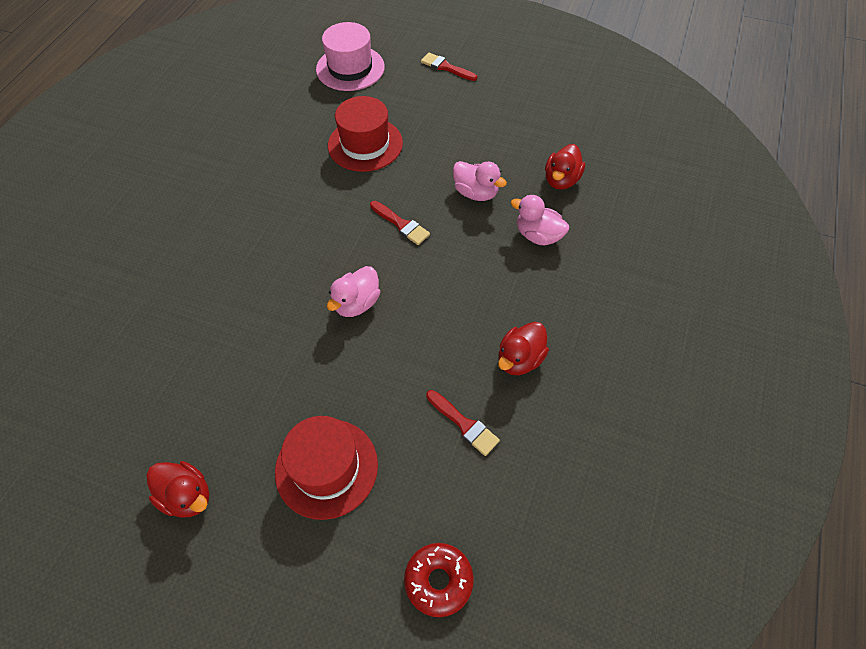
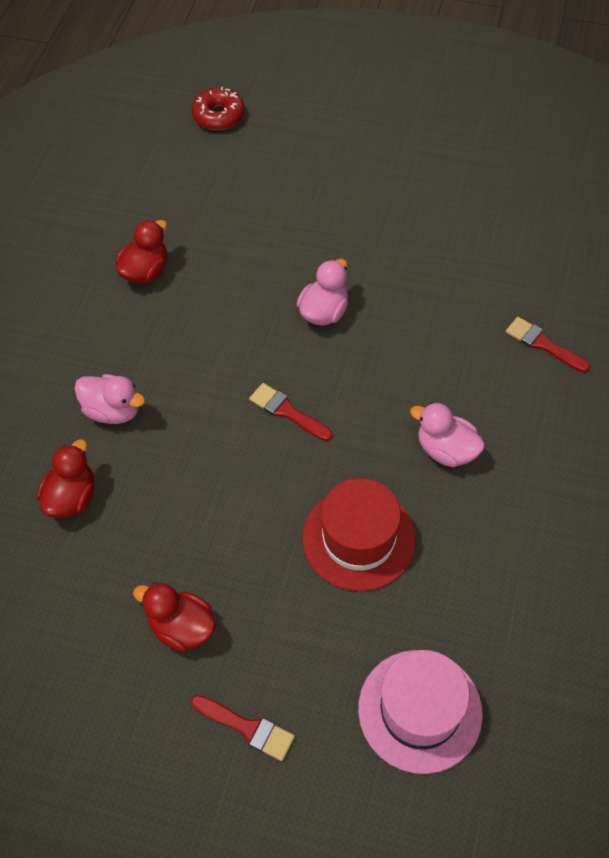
camera: 175 degrees right, 0 degrees up
red duck [147,461,210,518] -> red duck moved to [133,583,216,652]
red hat [275,416,378,520] -> none
red brush [426,390,500,456] -> red brush moved to [506,317,590,373]
pink duck [453,161,507,201] -> pink duck moved to [410,403,485,467]

